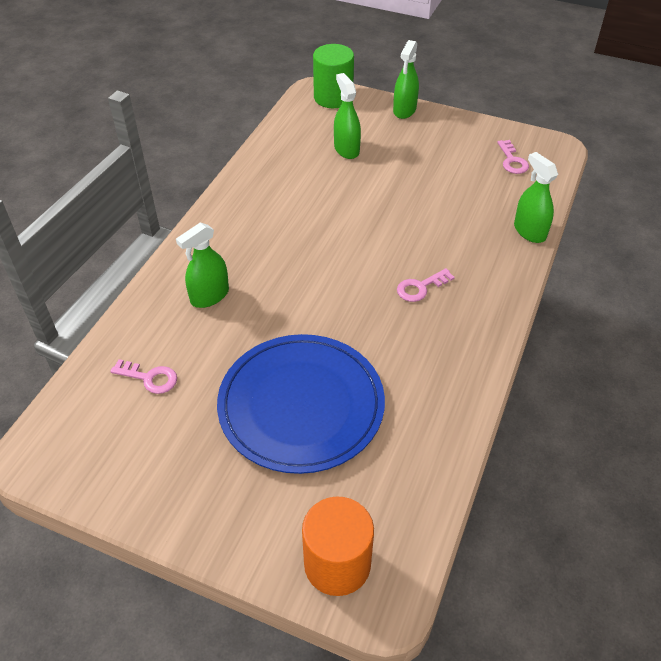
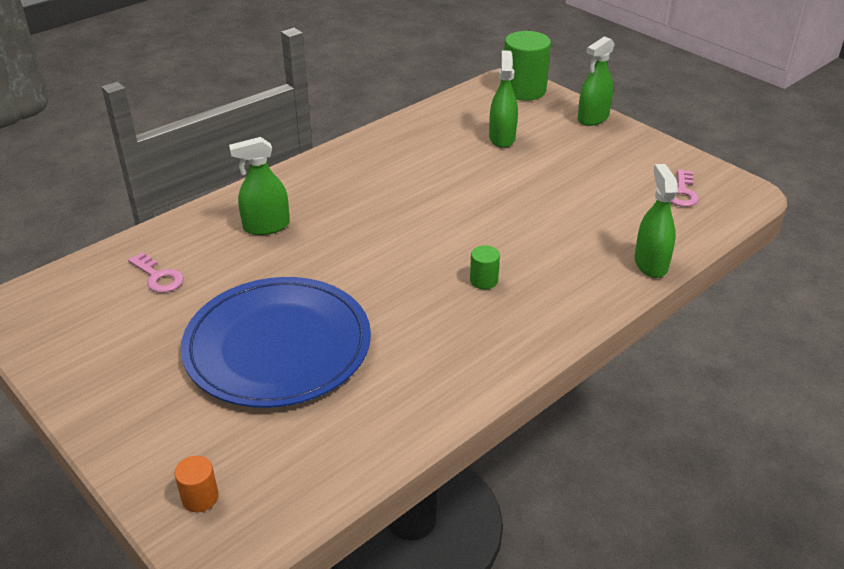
camera: 25 degrees right, 10 degrees down
orange cylinder [302,496,374,596] -> orange cylinder [174,456,219,512], size x0.48
pink key [397,268,455,302] -> green cylinder [470,245,500,289]

